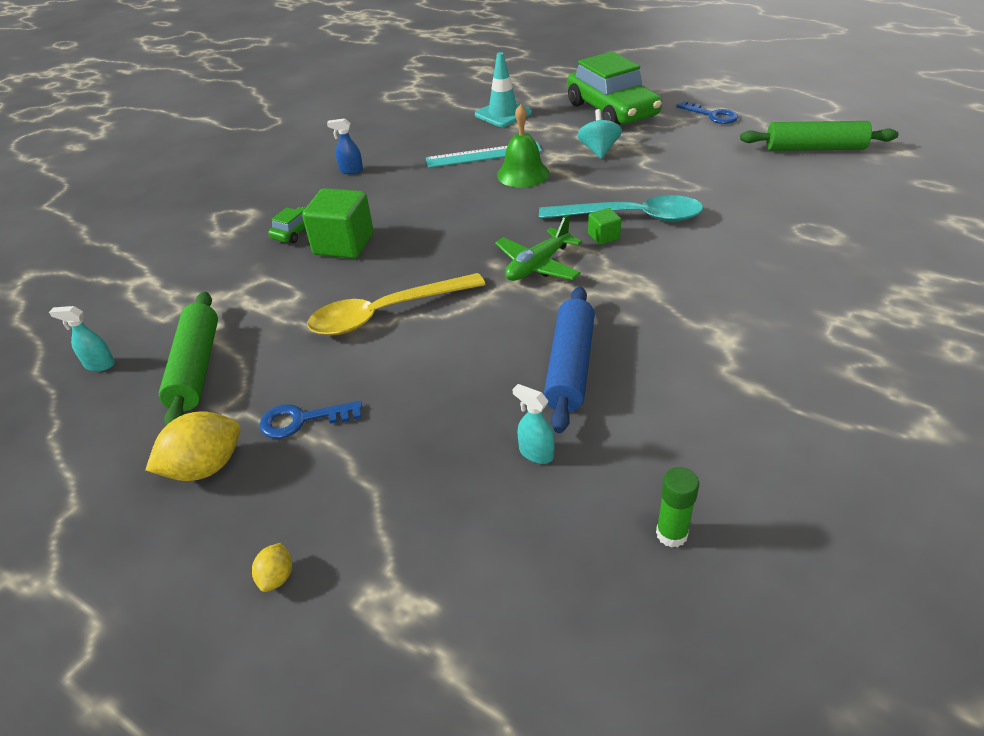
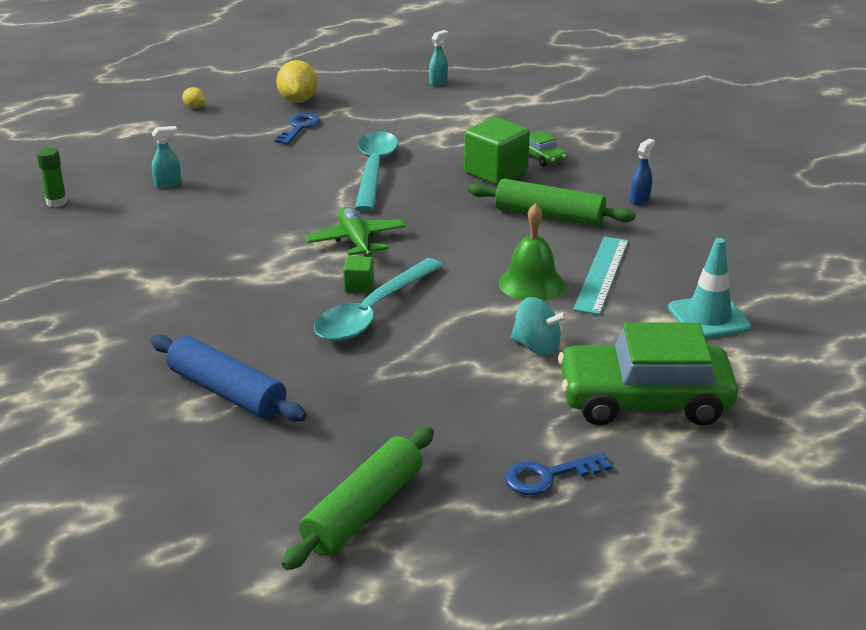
camera: 115 degrees right, 10 degrees down
green rolling pin [159,292,218,426] -> green rolling pin moved to [468,179,636,227]
yellow spoon [307,273,486,335] -> turquoise spoon [355,131,398,212]
blue rolling pin [544,286,595,433] -> blue rolling pin moved to [151,335,307,422]

